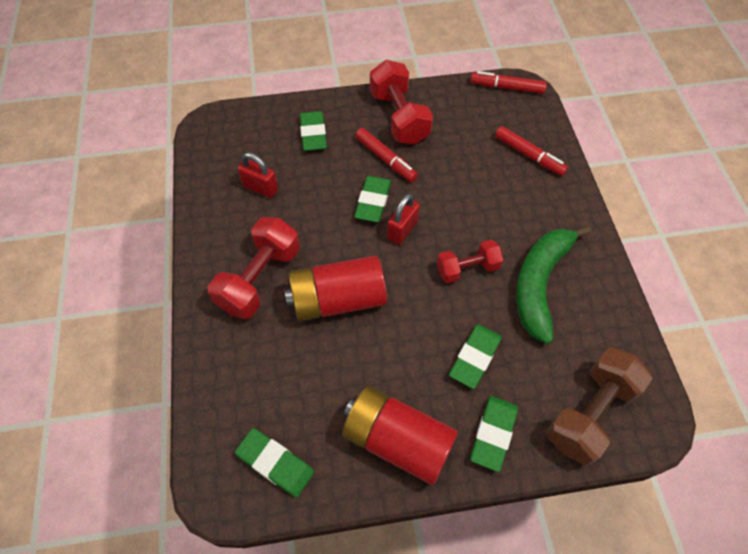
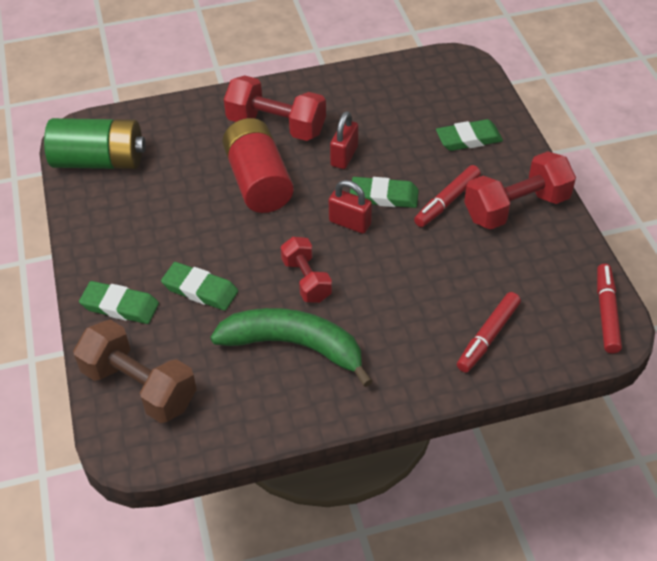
camera: 85 degrees right, 10 degrees down
green eraser [235,428,314,497] -> green battery [44,118,146,169]
red padlock [238,152,278,198] -> red padlock moved to [330,111,358,169]
red battery [342,386,458,485] -> none

